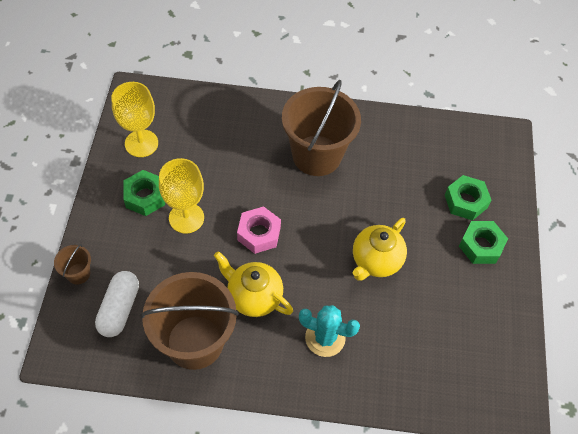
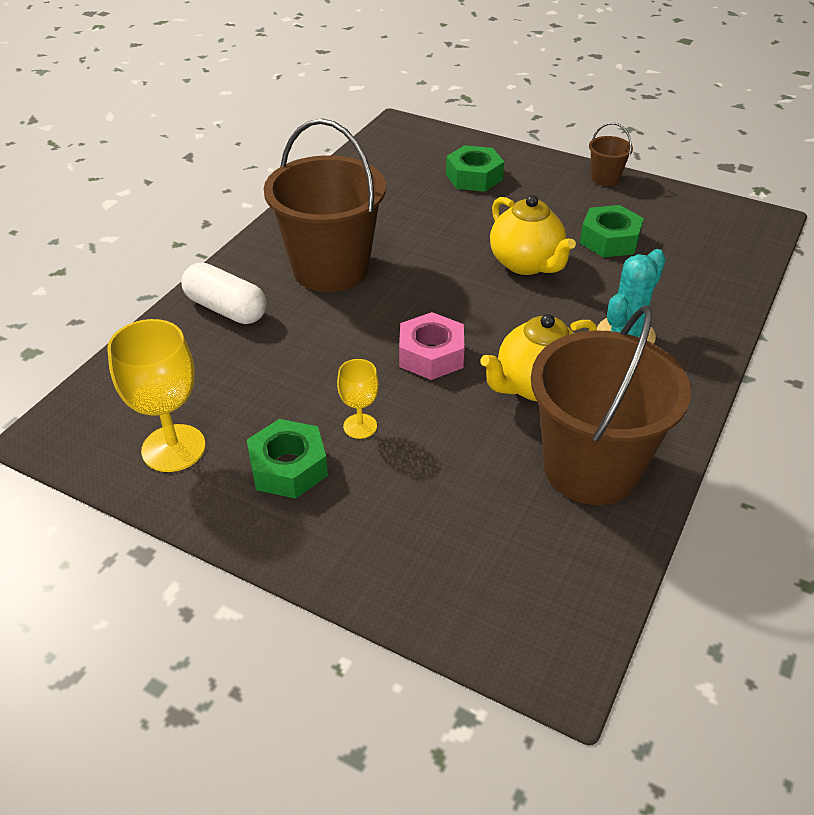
camera: 65 degrees left, 15 degrees down
brown bucket [54,244,91,285] -> brown bucket moved to [589,123,633,186]
white capsule [95,271,139,337] -> white capsule moved to [182,263,267,324]
yellow goblet [159,158,204,234] -> yellow goblet [337,359,379,439], size x0.55
green nut [459,221,508,264] -> green nut moved to [580,205,644,257]

